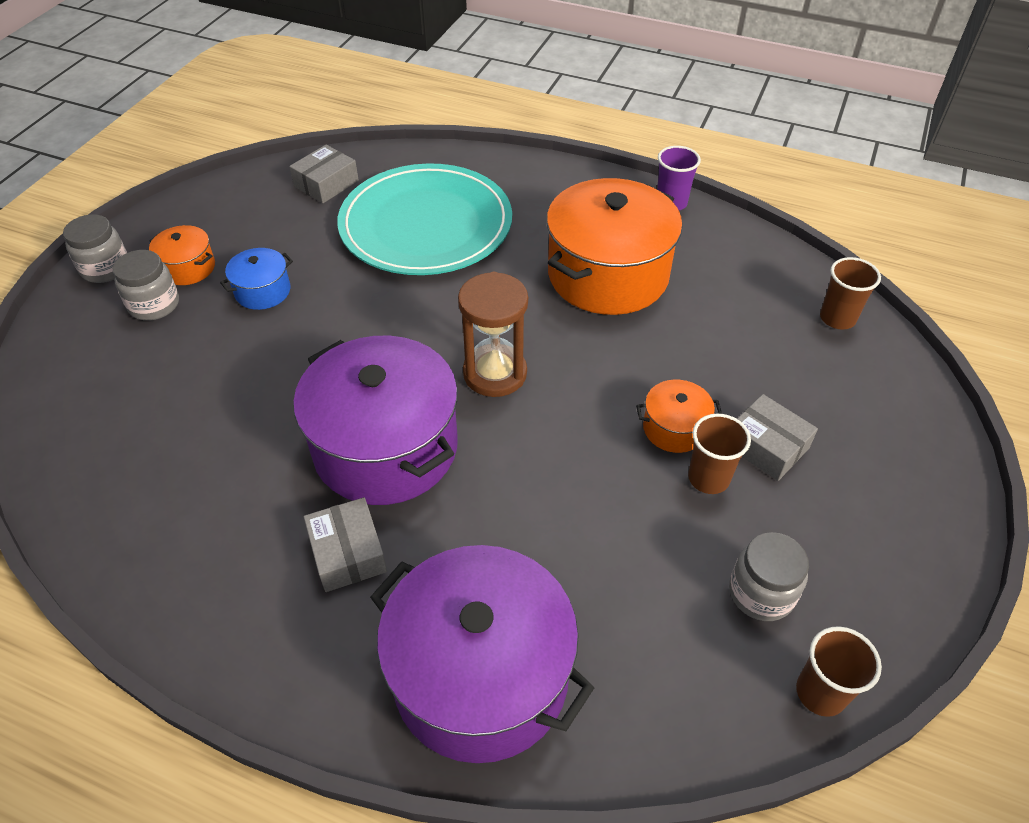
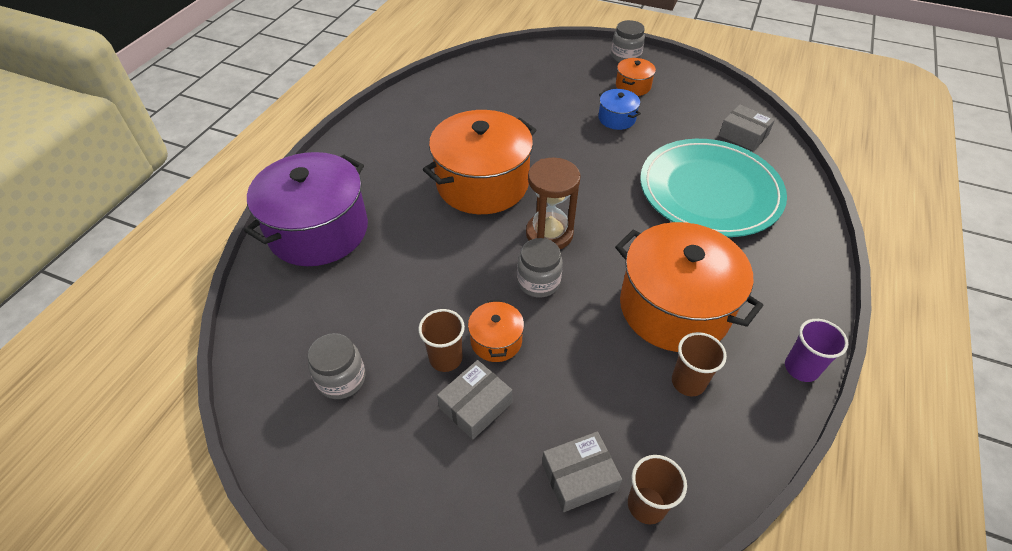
camera: 90 degrees right, 0 degrees up
grey jar [113,250,179,320] -> grey jar moved to [517,238,563,297]
purple pot [293,336,458,505] -> orange pot [423,110,536,214]
grey box [304,497,387,592] -> grey box moved to [542,431,622,512]
brown cup [796,626,882,717] -> brown cup moved to [672,332,727,396]

